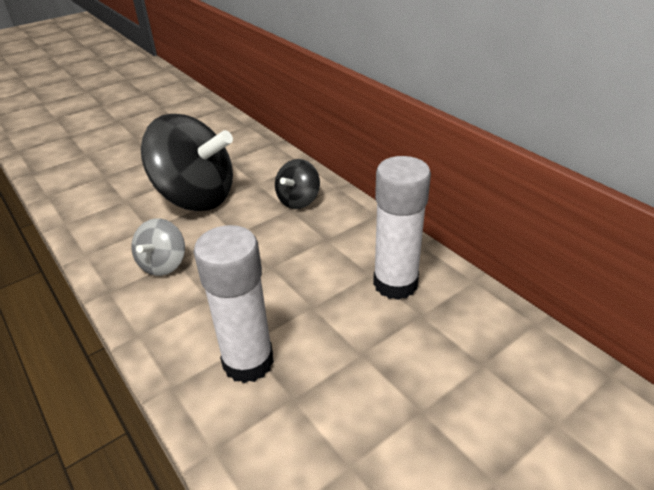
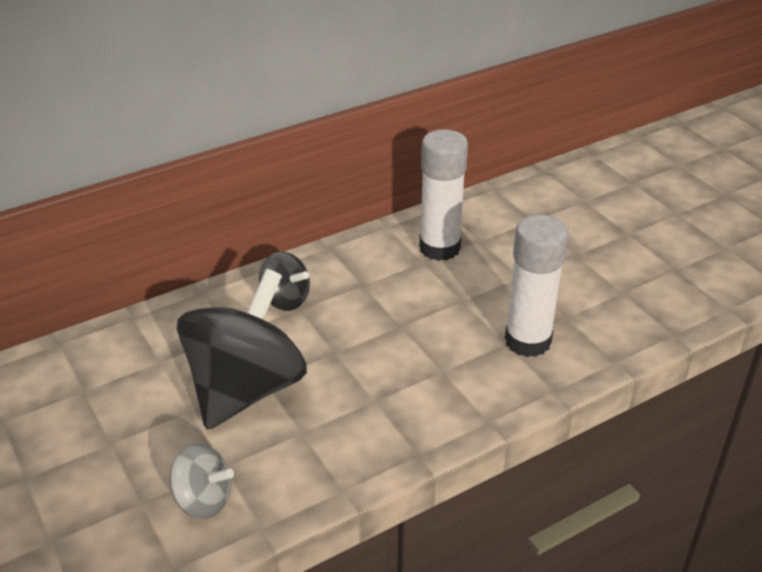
camera: 85 degrees left, 0 degrees up
grey spinning top [131,218,185,276] -> grey spinning top moved to [169,444,234,519]

